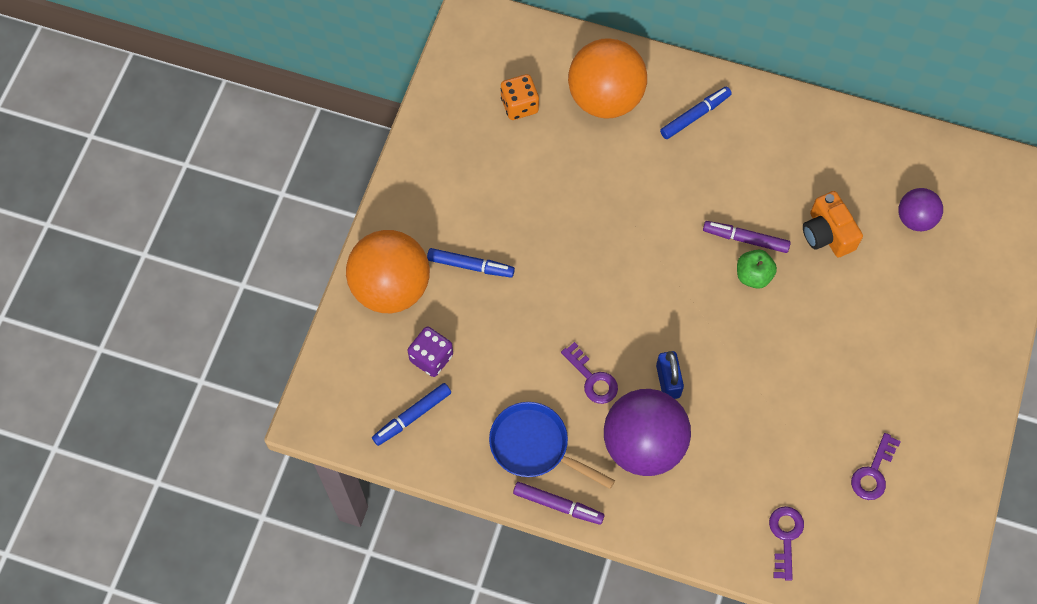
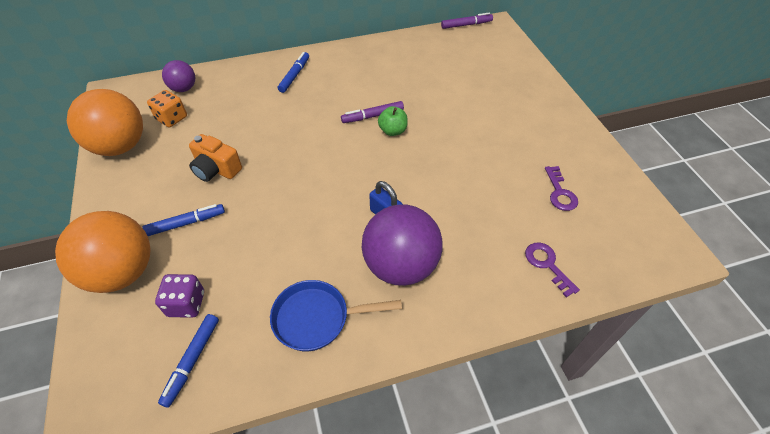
camera: 35 degrees left, 15 degrees down
purple marker [513,482,605,525] -> purple marker moved to [441,13,493,29]
purple key [561,342,618,404] -> none
orange ball [568,38,647,119] -> orange ball moved to [67,89,143,156]
orange camera [803,191,863,258] -> orange camera moved to [189,134,242,182]
purple ball [898,188,943,231] -> purple ball moved to [162,60,195,92]

